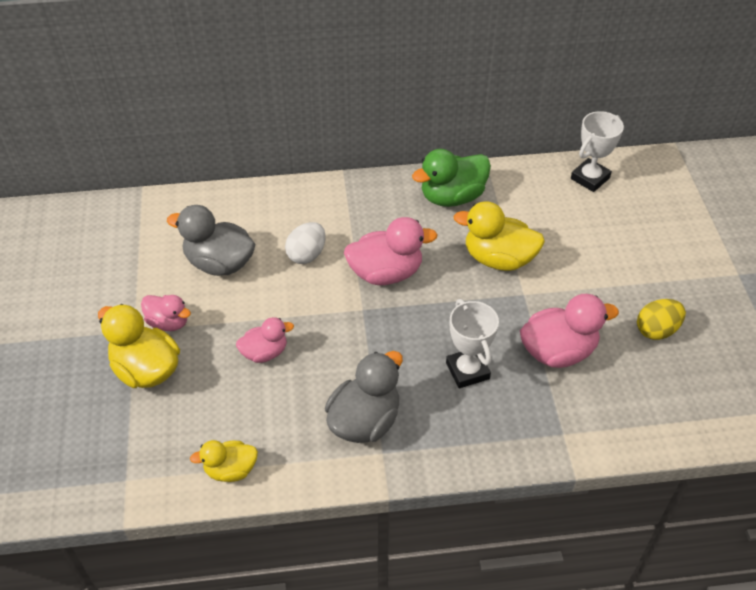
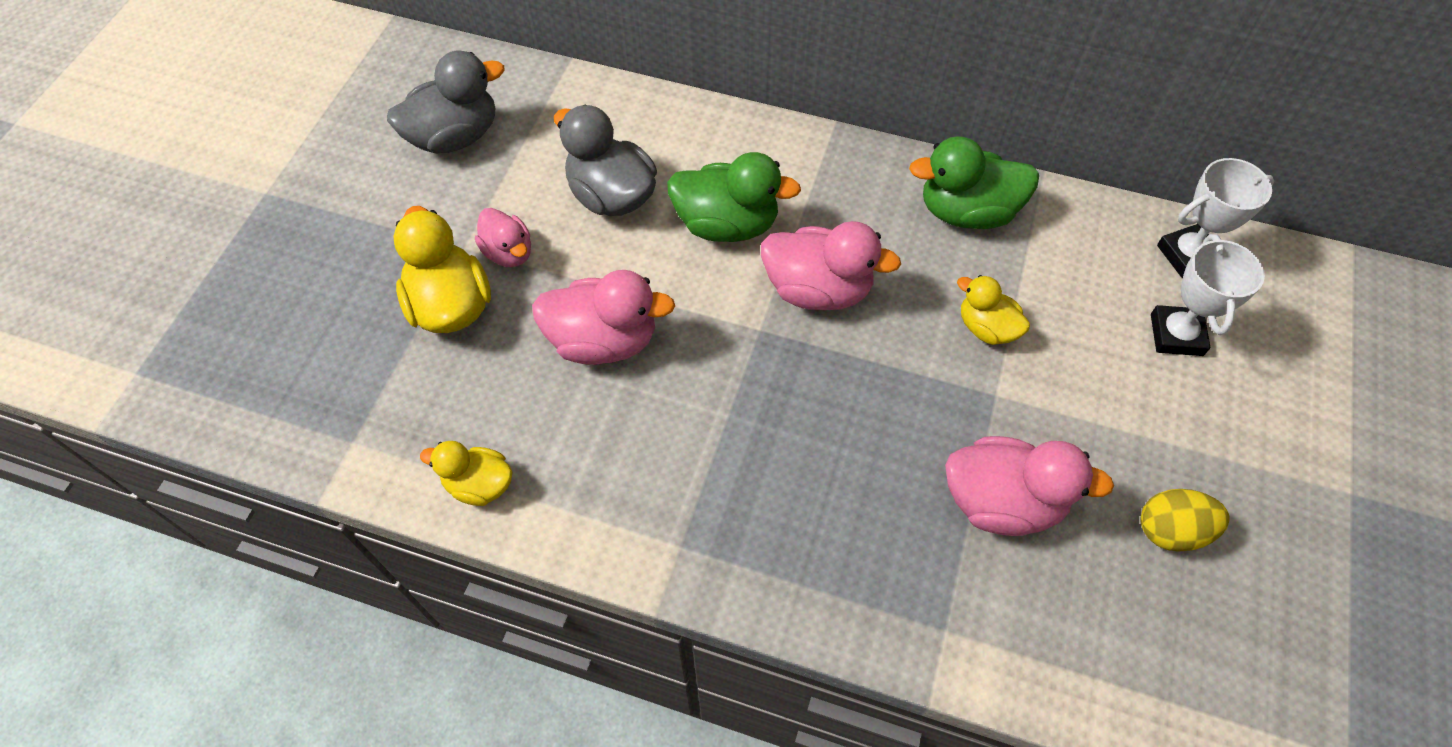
camera: 25 degrees right, 10 degrees up
pink duck [236,317,294,363] -> pink duck [532,270,675,365], size x1.65
white egg [285,222,326,264] -> green duck [667,152,801,242]
grey duck [325,351,403,443] -> grey duck moved to [387,51,504,154]
white trophy [446,299,499,388] -> white trophy moved to [1151,234,1265,356]
yellow duck [454,201,545,271] -> yellow duck [957,275,1030,345], size x0.61

